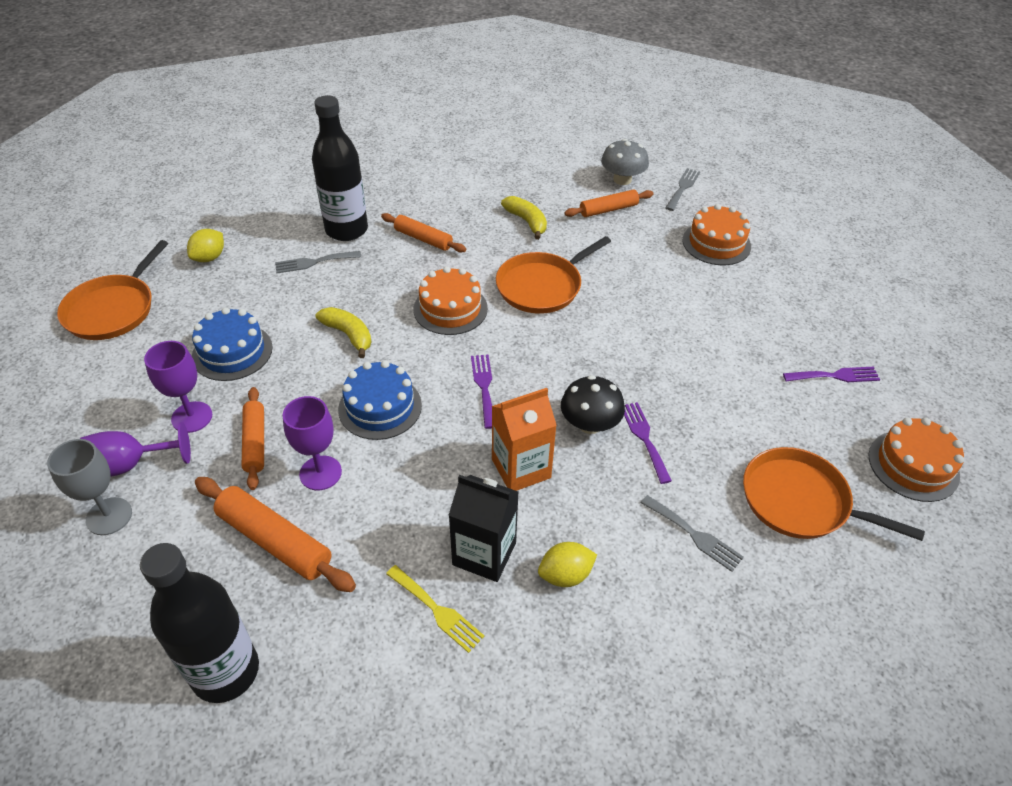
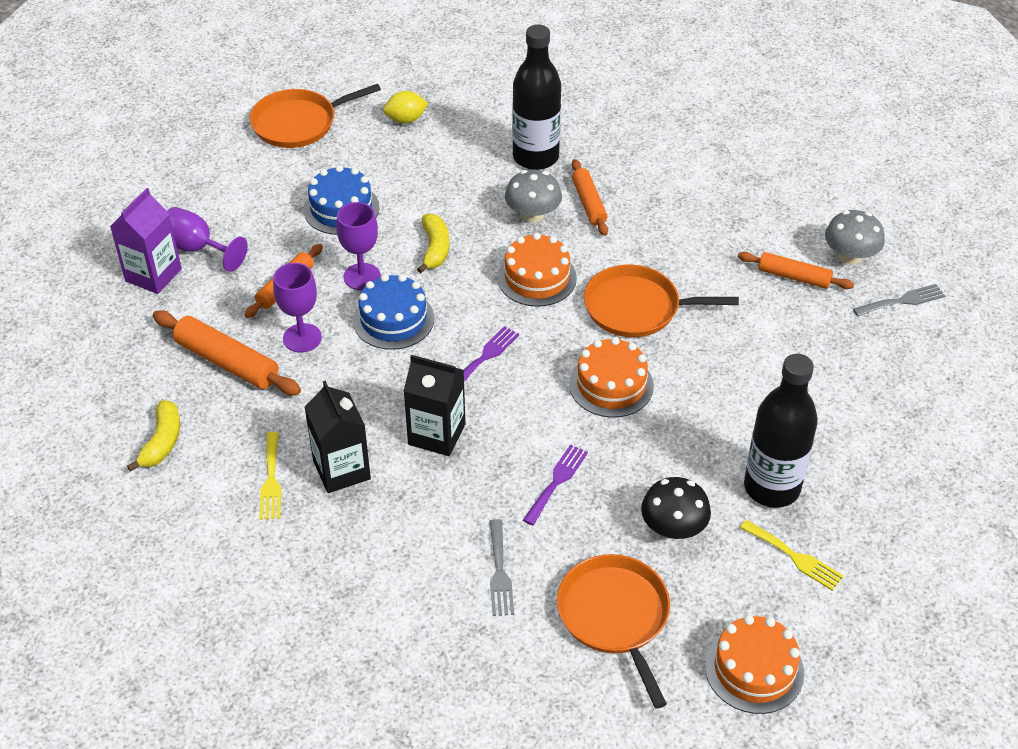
camera: 45 degrees right, 0 degrees up
grey goblet [47,439,132,535] -> purple carton [110,188,182,294]
black bottle [140,543,259,703] -> black bottle moved to [744,354,818,508]
purple goblet [144,341,212,433] -> purple goblet moved to [336,202,381,290]
orange rolling pin [195,477,356,592] -> orange rolling pin turned 45 degrees counterclockwise [153,310,301,395]
grey fork [275,251,361,273] -> none
orange carton [492,388,557,491] -> black carton [404,355,465,456]
yellow banana [501,196,547,240] -> yellow banana moved to [127,400,180,472]
yellow lemon [538,542,597,587] -> none
black mushroom [561,375,625,434] -> black mushroom moved to [641,477,711,539]
orange cake [682,204,751,265] -> orange cake moved to [569,337,654,418]
purple fork [783,367,880,382] -> yellow fork [740,520,844,591]
none -> grey mushroom [505,169,562,222]

